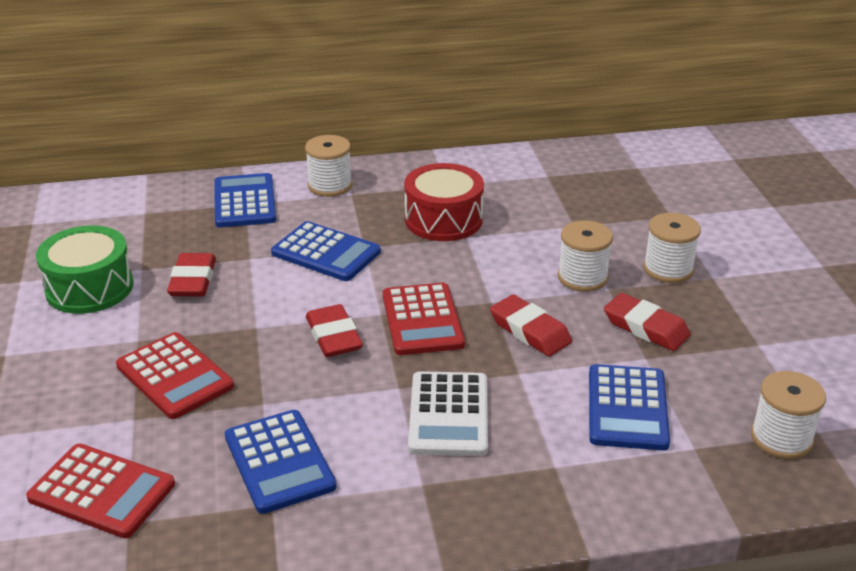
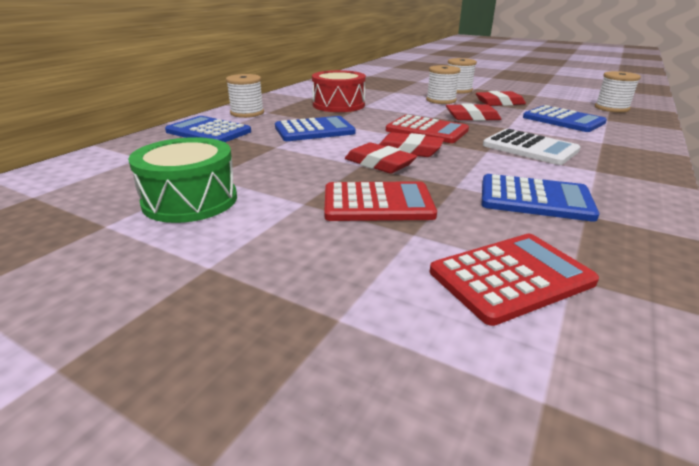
camera: 50 degrees left, 5 degrees down
red eraser [167,253,216,296] -> red eraser moved to [345,143,417,174]

